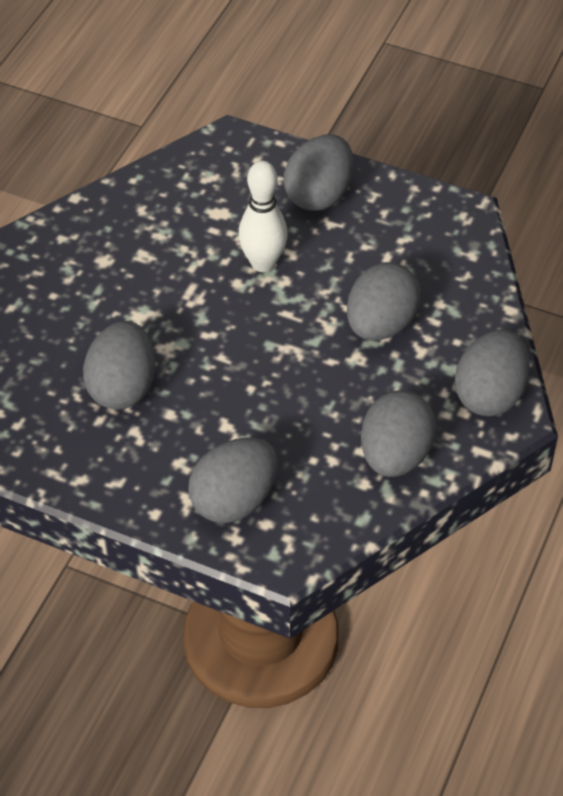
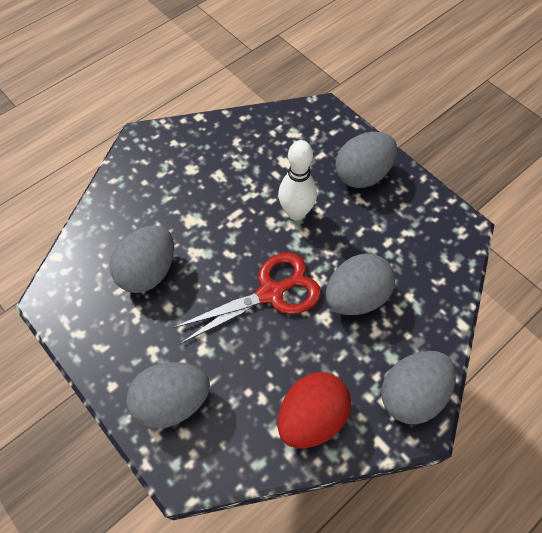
camera: 25 degrees right, 10 degrees up
grey egg [361,390,436,477] -> red egg [278,372,351,449]
none -> red scissors [173,253,321,343]

